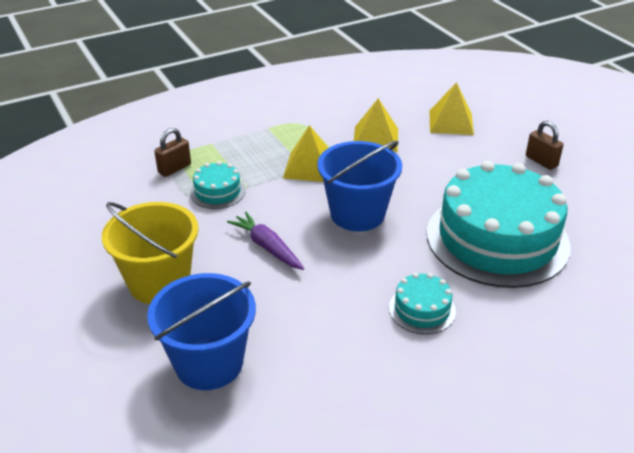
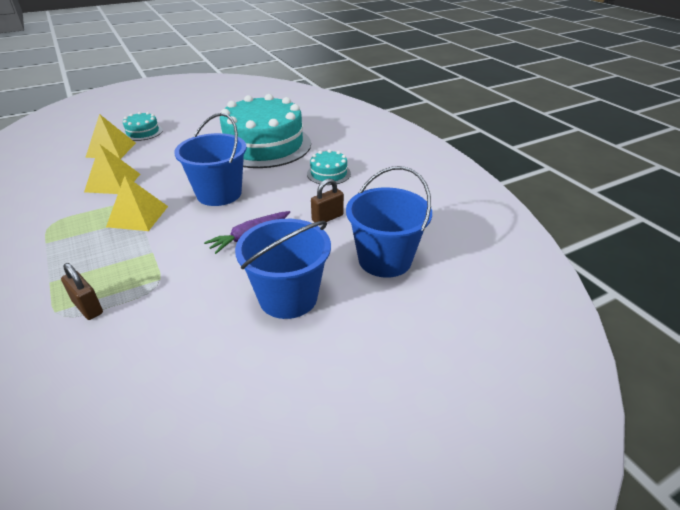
camera: 90 degrees left, 0 degrees up
yellow bucket [102,202,198,304] -> blue bucket [235,219,331,319]
turquoise cake [190,161,245,209] -> turquoise cake moved to [123,112,163,141]
brown padlock [526,121,563,170] -> brown padlock moved to [311,178,344,222]

